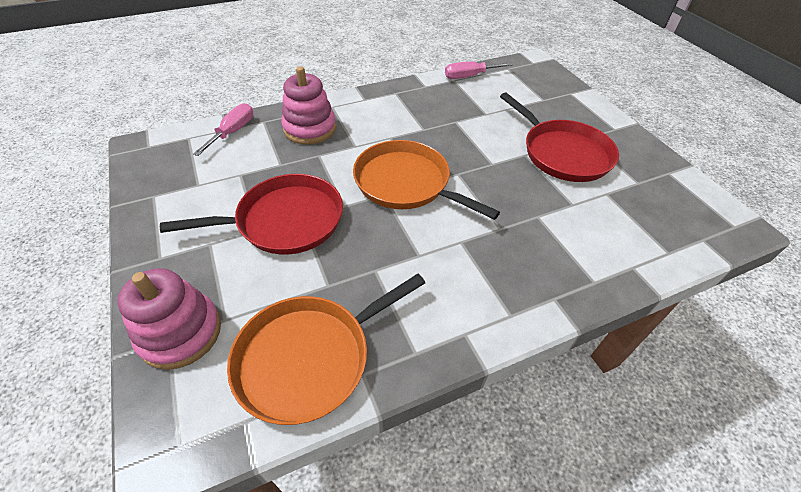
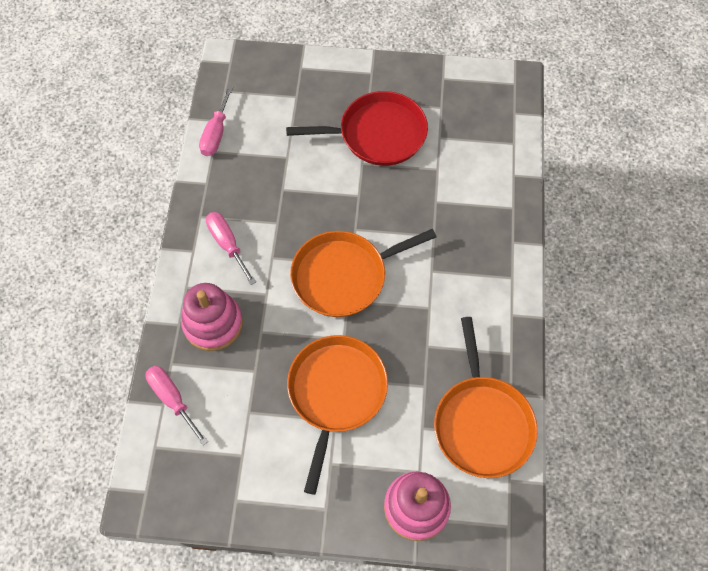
camera: 60 degrees left, 15 degrees up
red pan [160,174,343,254] -> orange pan [287,335,388,495]
none -> pink screwdriver [206,212,256,285]

